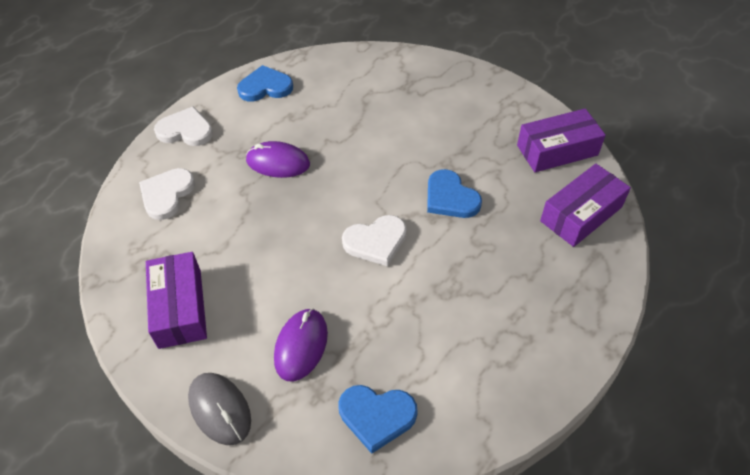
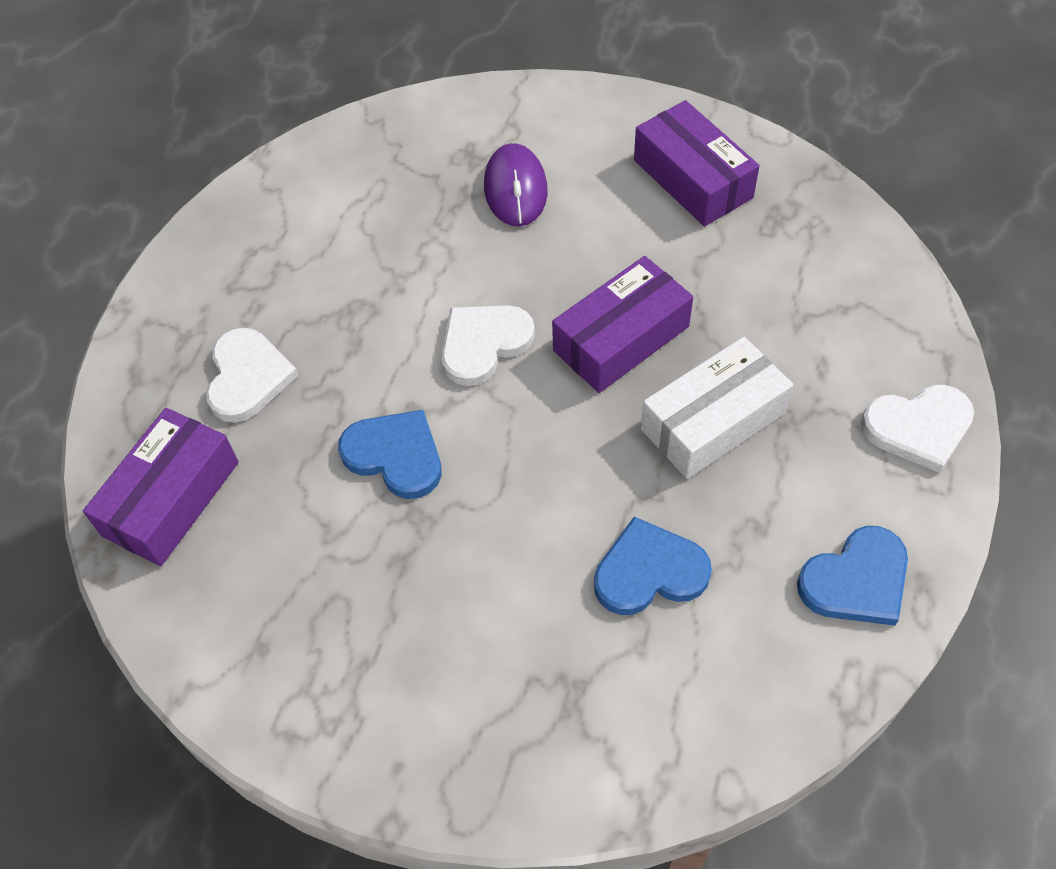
camera: 160 degrees right, 5 degrees up
white heart [139,168,195,220] -> white heart moved to [206,328,298,423]
grey mouse [188,373,251,445] -> none
purple mouse [246,141,310,178] -> white box [641,337,793,479]
blue heart [338,385,418,454] -> blue heart moved to [594,517,712,615]
purple box [517,109,606,172] -> purple box moved to [552,256,693,393]

